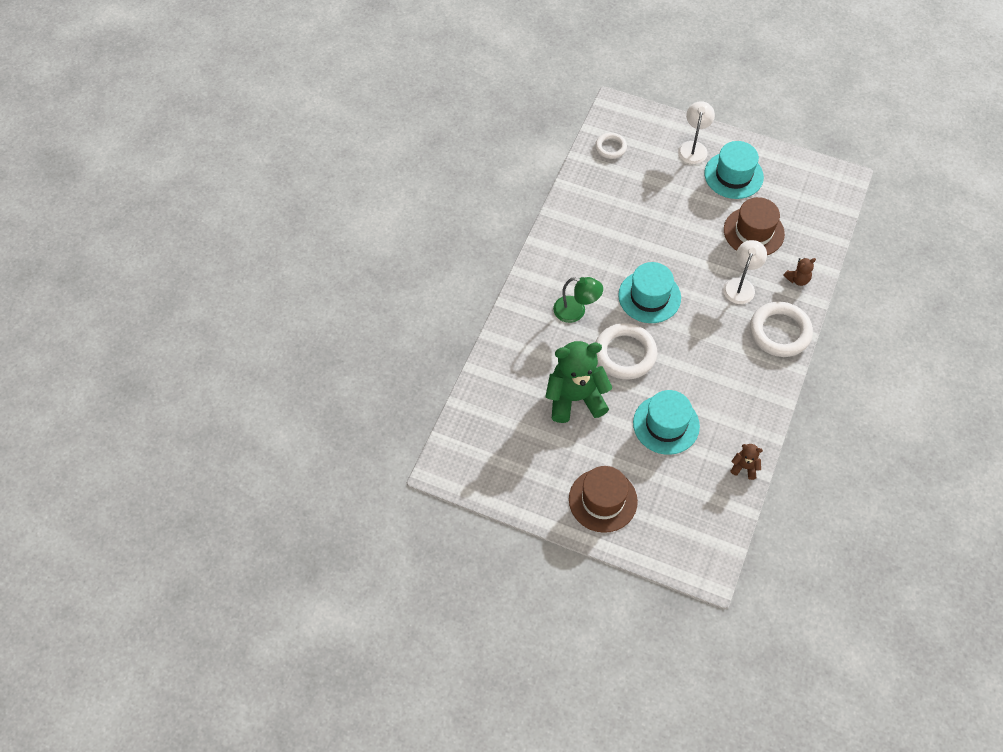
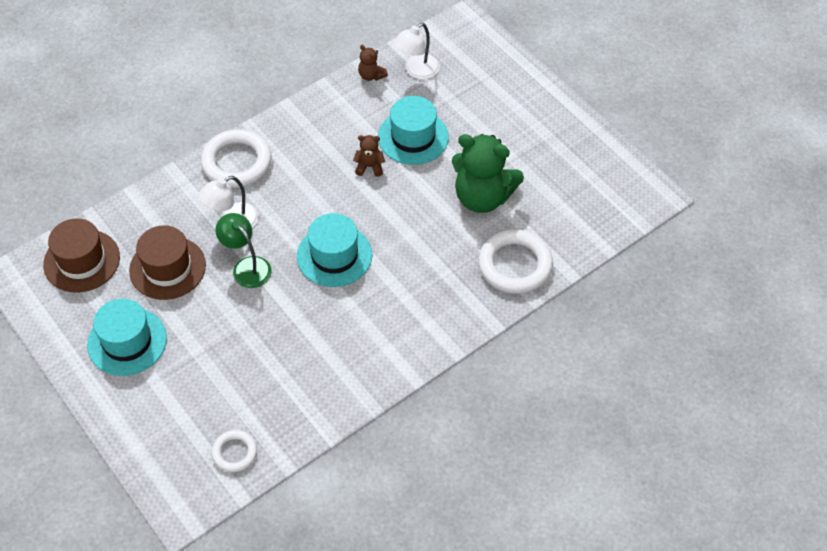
camera: 150 degrees left, 5 degrees down
green lamp [553,277,603,323] -> green lamp moved to [215,213,272,288]
brown hat [569,466,638,533] -> brown hat moved to [43,218,120,293]
white ring [595,323,657,380] -> white ring moved to [478,229,553,294]
white lamp [678,101,715,164] -> white lamp moved to [393,23,440,79]
brown teddy bear [783,258,816,286] -> brown teddy bear moved to [353,135,385,177]

